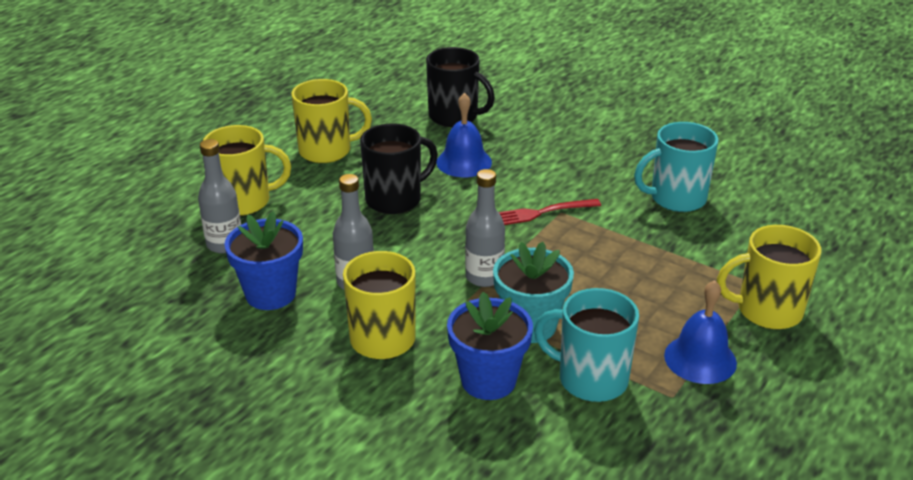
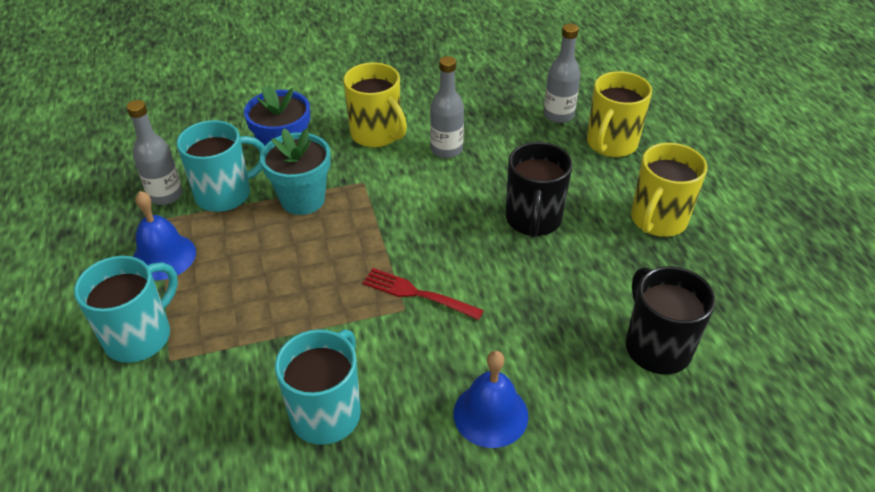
camera: 130 degrees right, 10 degrees up
blue flower pot [224,211,303,310] -> none
black mug [426,47,495,127] -> black mug turned 90 degrees clockwise [626,266,715,374]
blue bell [436,93,492,177] -> blue bell moved to [454,351,529,448]
grey bottle [465,169,505,287] -> grey bottle moved to [127,100,183,205]
red fork [499,199,601,225] -> red fork turned 90 degrees counterclockwise [363,268,484,320]
yellow mug [717,225,821,329] -> turquoise mug [74,256,178,363]

